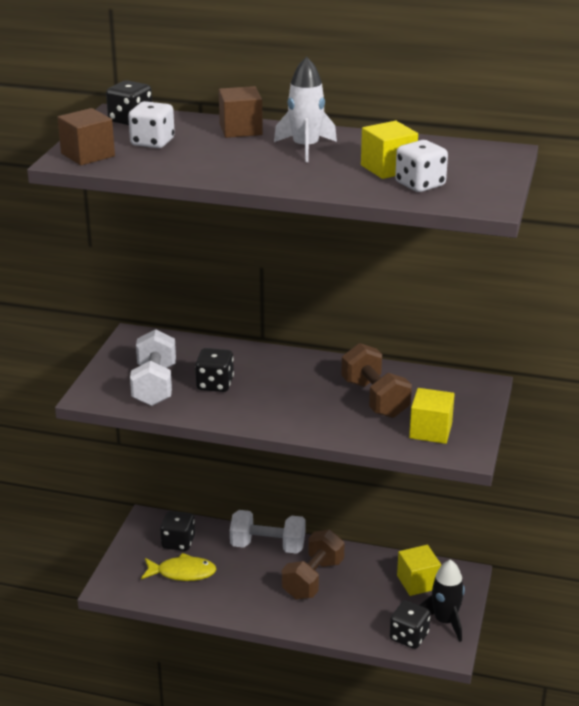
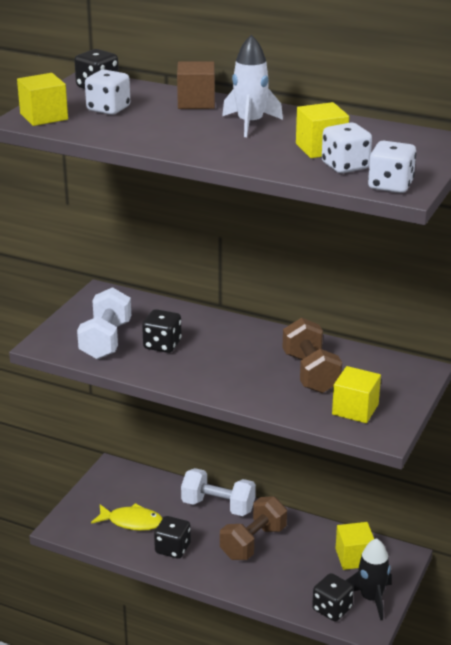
camera: 10 degrees right, 0 degrees up
brown cube [57,108,115,165] -> yellow cube [17,73,68,126]
black dice [160,511,195,551] -> black dice moved to [154,516,191,559]
none -> white dice [368,141,416,193]

